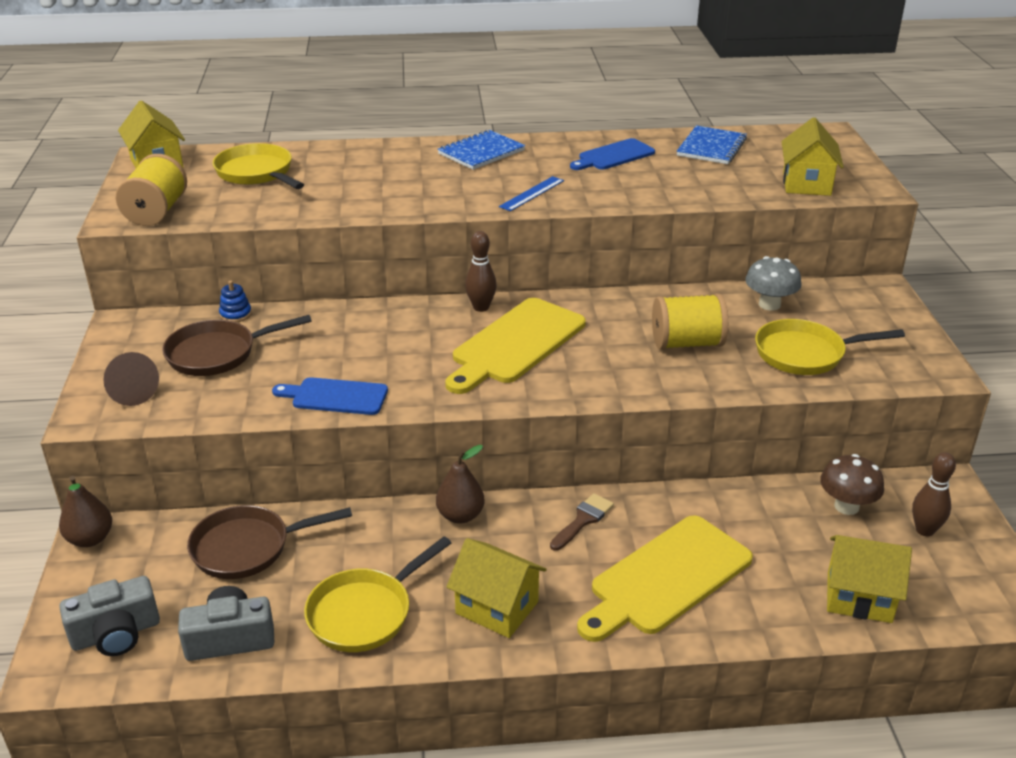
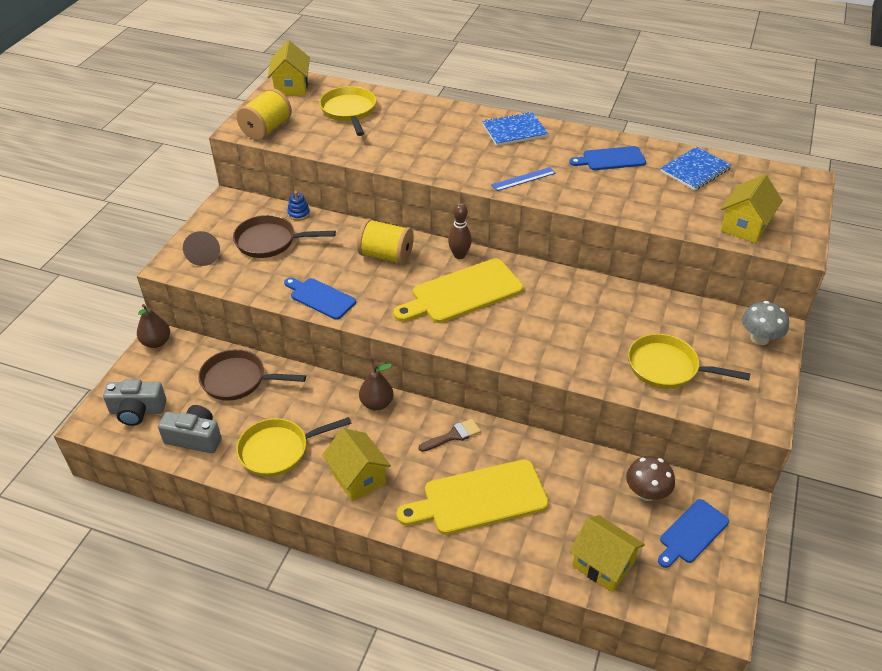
camera: 25 degrees right, 10 degrees up
yellow spool [652,294,728,350] -> yellow spool moved to [357,219,414,265]
grey mushroom [745,256,802,311] -> grey mushroom moved to [742,301,789,345]
brown bowling pin [912,452,956,536] -> blue cutting board [658,499,729,568]

